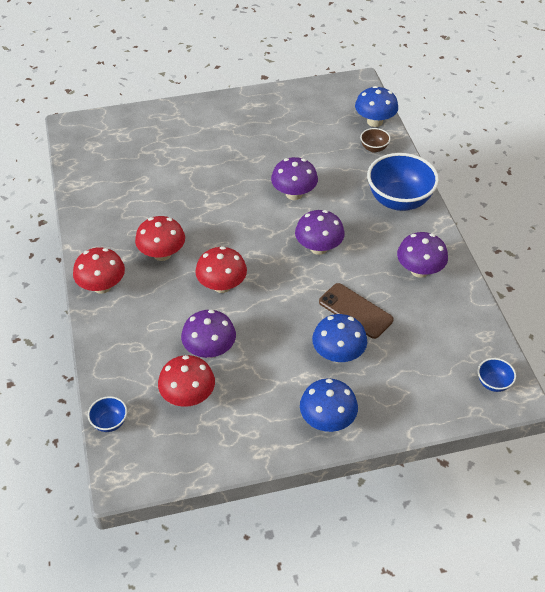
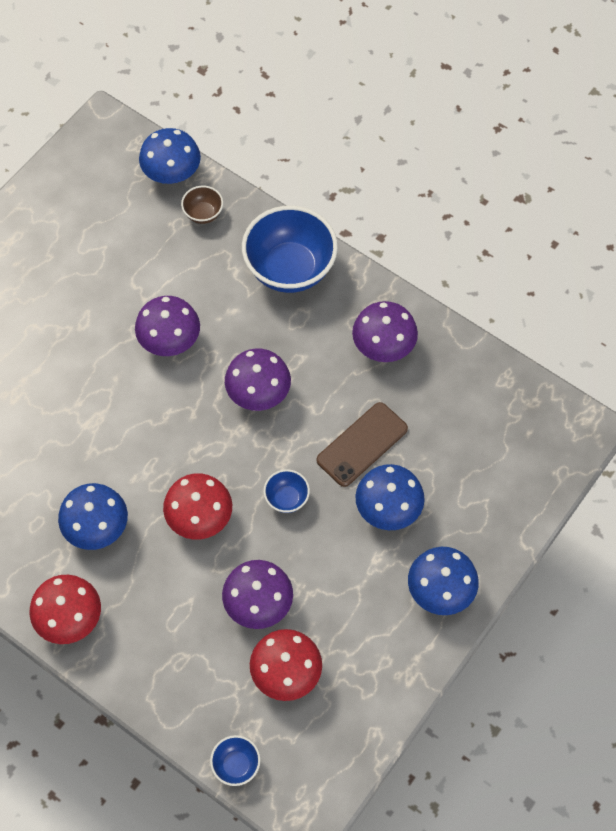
camera: 40 degrees left, 15 degrees up
red mushroom [135,216,185,261] -> blue mushroom [58,483,128,550]
brown phone [319,283,394,339] -> brown phone turned 45 degrees counterclockwise [316,402,408,487]
blue bowl [478,358,516,392] -> blue bowl moved to [264,469,310,513]

